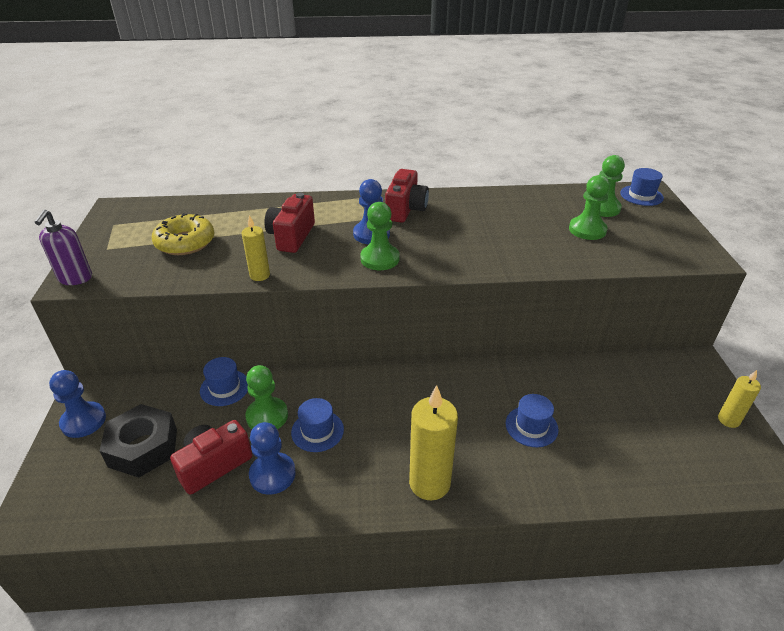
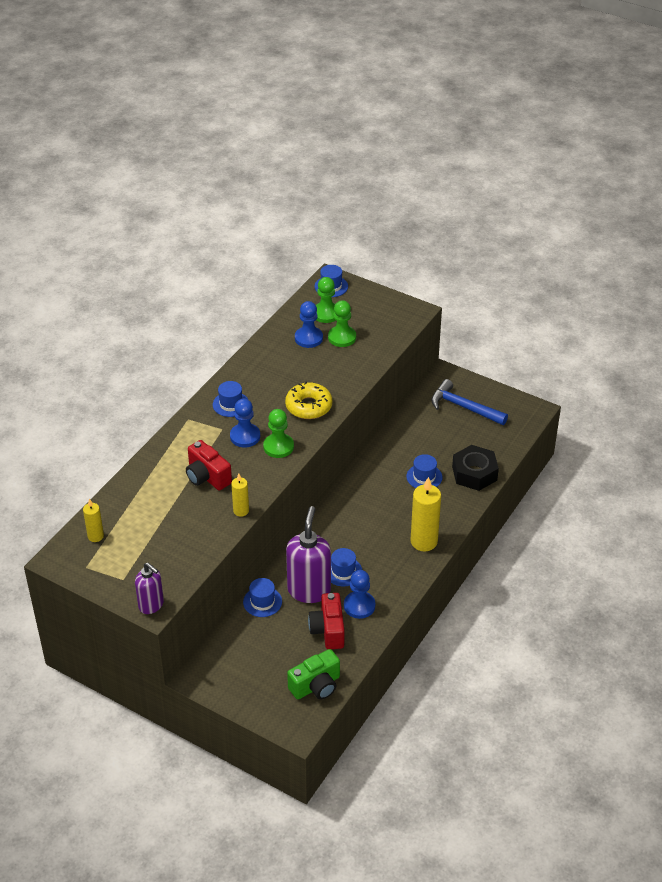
camera: 55 degrees left, 5 degrees up
blue pawn [49,370,106,438] -> blue pawn moved to [295,301,323,348]
black nut [100,404,177,478] -> black nut moved to [452,445,499,491]
yellow donut [152,213,215,255] -> yellow donut moved to [285,382,332,419]
green pawn [245,365,288,429] -> purple soap dispenser [286,506,331,603]
red camera [385,169,429,223] -> blue hat [213,381,248,417]
yellow candle [718,370,761,428] -> yellow candle moved to [83,499,104,542]
none -> green camera [287,649,340,699]
none -> blue hammer [431,379,508,425]

